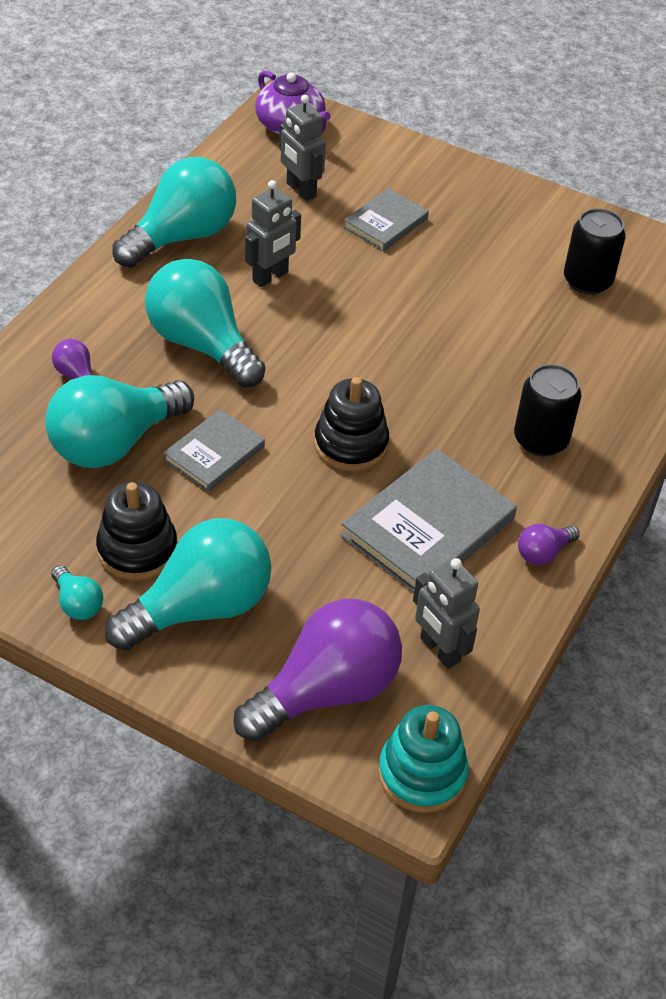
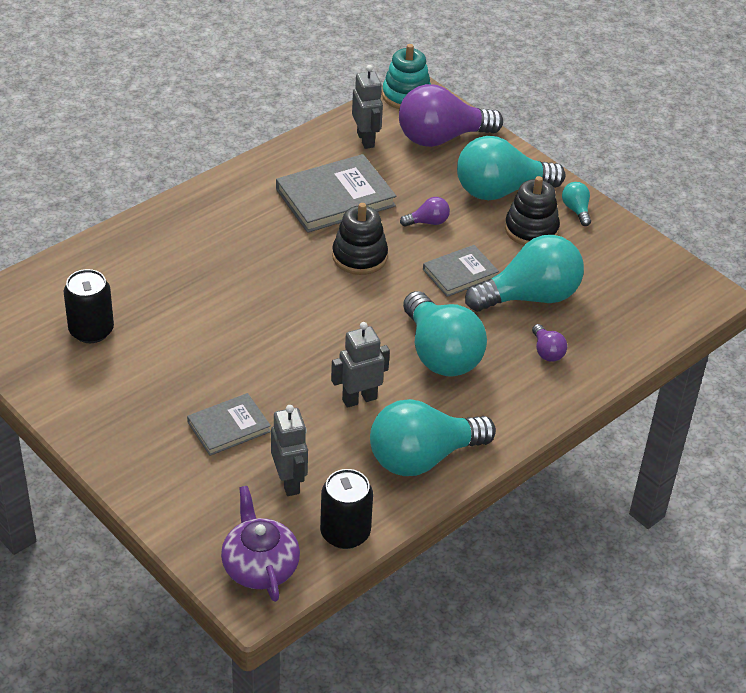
camera: 160 degrees left, 5 degrees down
black can [514,364,581,456] -> black can moved to [320,469,373,549]
purple light bulb [518,524,580,565] -> purple light bulb moved to [400,197,450,227]

